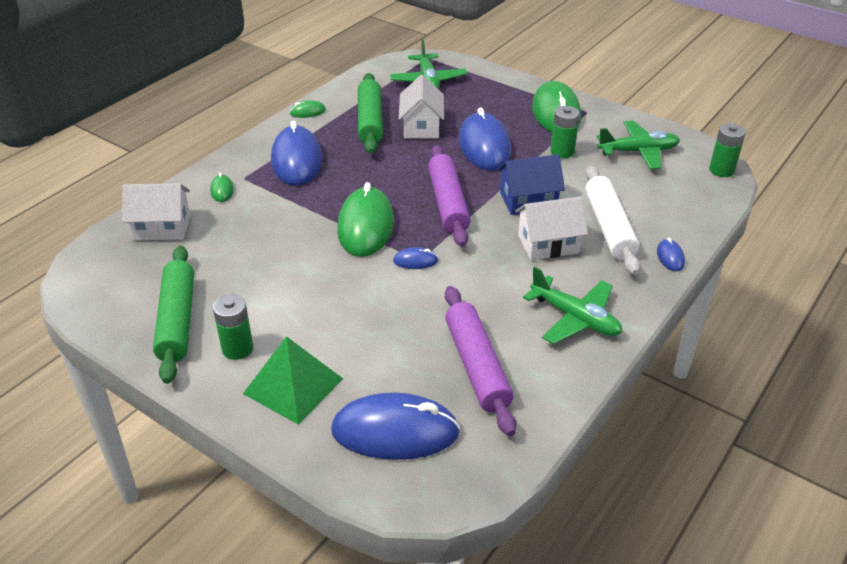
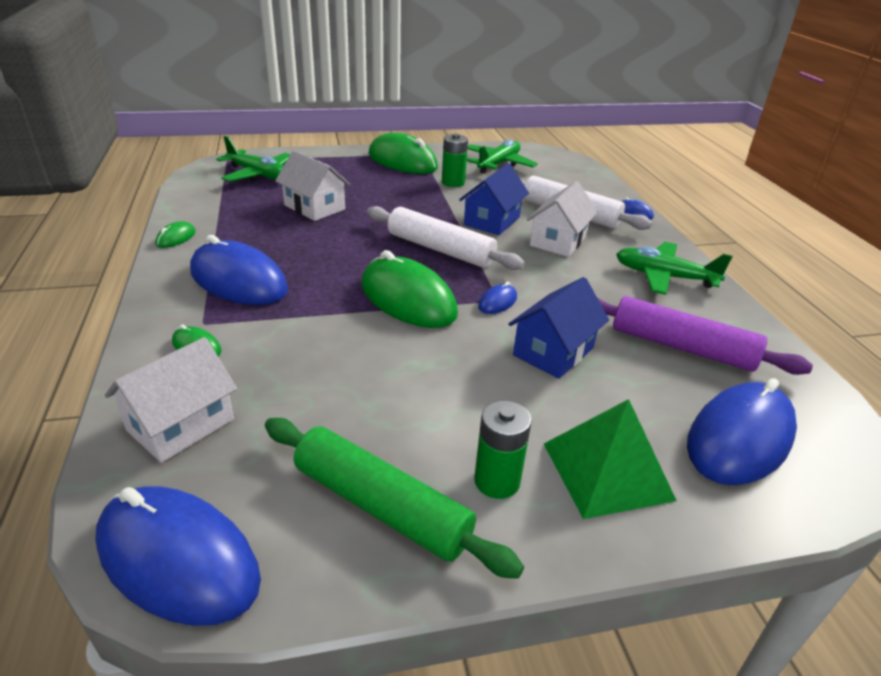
camera: 50 degrees left, 5 degrees down
green rolling pin [358,73,383,154] -> none
purple rolling pin [428,145,471,247] -> white rolling pin [367,206,525,270]
blue mouse [459,107,511,170] -> blue mouse moved to [95,486,261,626]
green plane [523,267,622,344] -> green plane turned 150 degrees counterclockwise [616,242,733,295]
green battery [709,123,746,177] -> none
none -> blue house [508,277,609,379]

